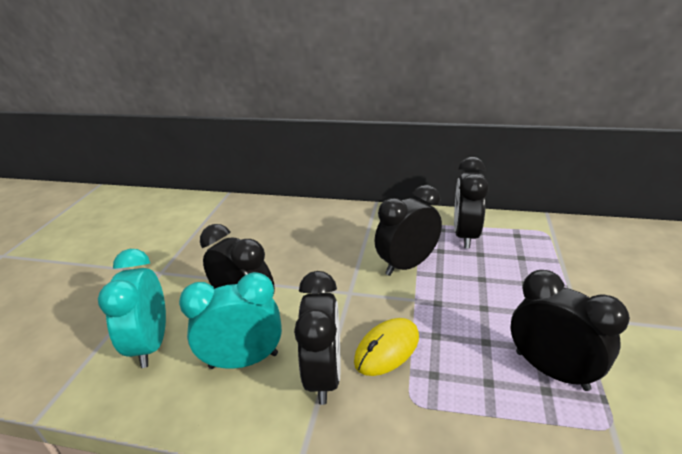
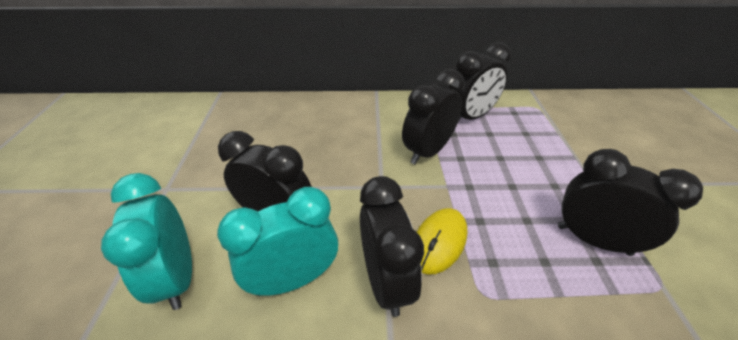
camera: 15 degrees left, 10 degrees up
black clock [454,157,489,249] -> black clock turned 120 degrees counterclockwise [449,42,511,120]

